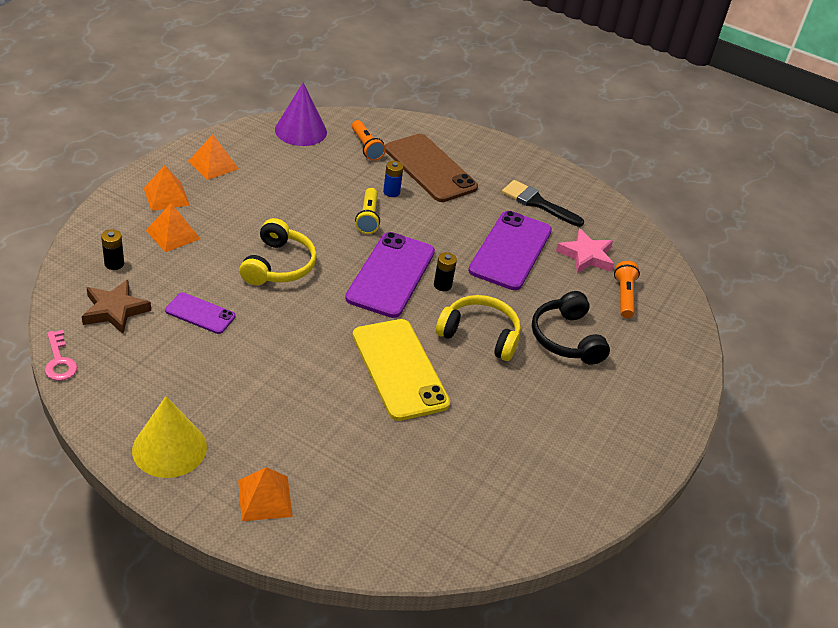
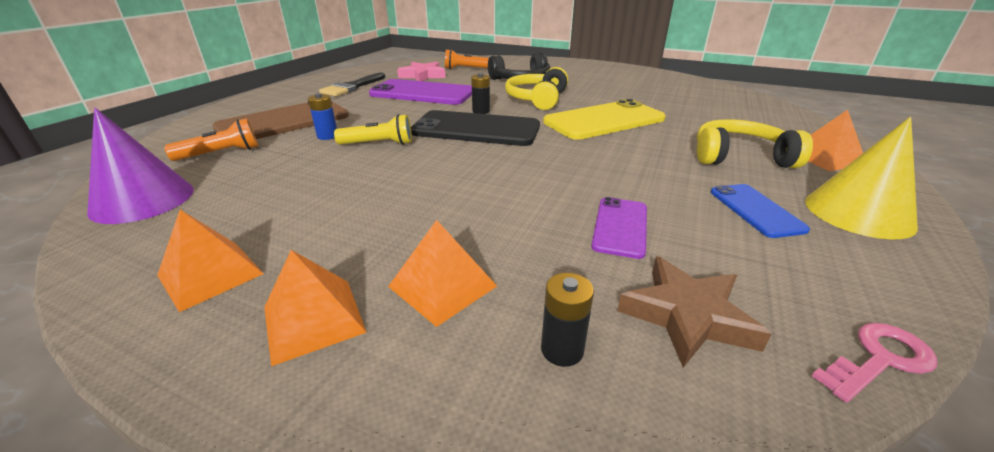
camera: 90 degrees left, 10 degrees down
yellow headphones [239,218,317,286] -> yellow headphones moved to [697,119,813,168]
purple phone [345,232,435,318] -> black phone [411,110,540,146]
none -> blue phone [711,184,810,238]

